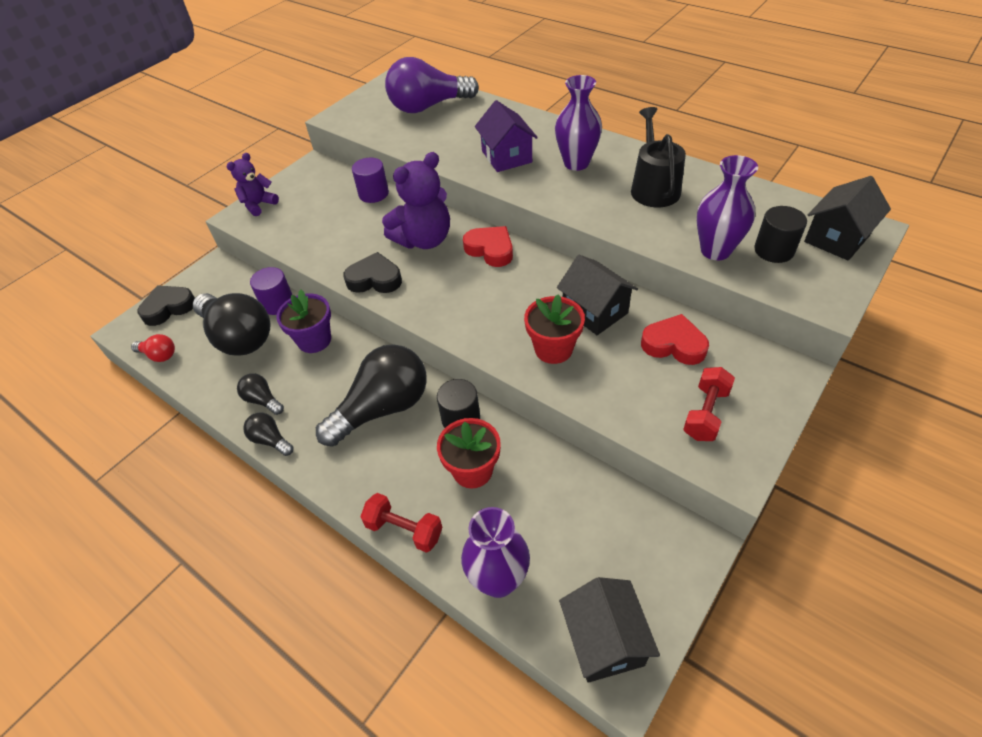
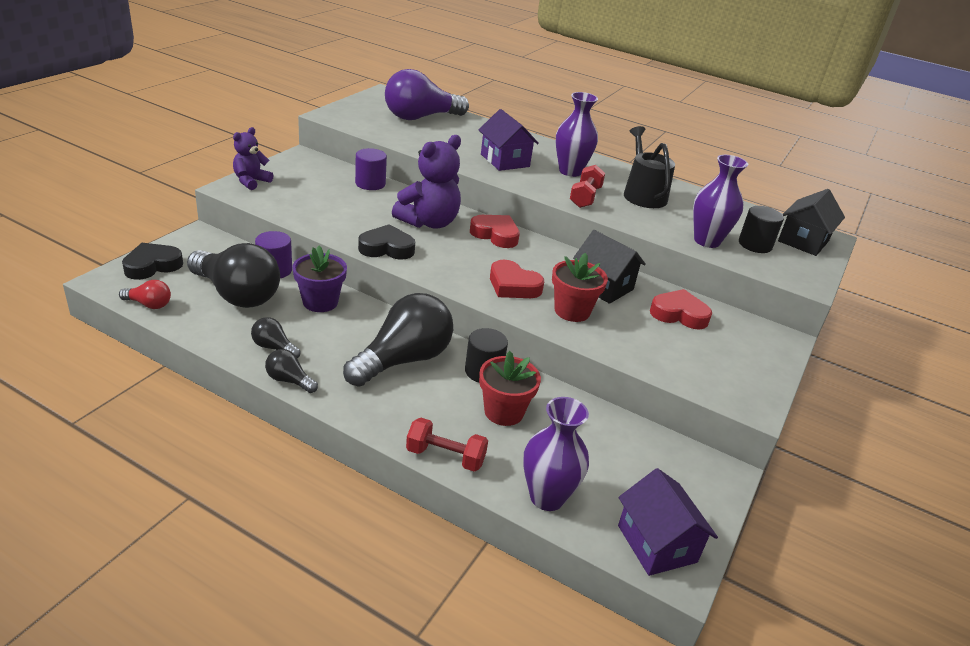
camera: 15 degrees left, 15 degrees down
black house [559,577,660,683] -> purple house [618,468,718,576]
red dumbbell [683,367,735,441] -> red dumbbell moved to [570,165,605,208]
none -> red heart [490,260,544,298]

